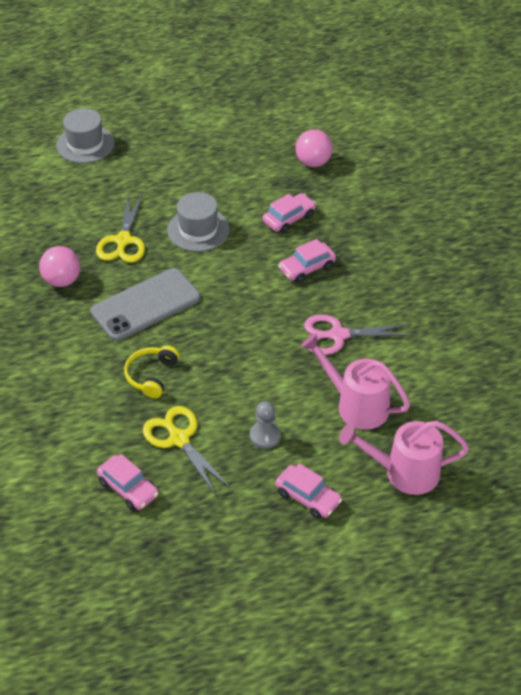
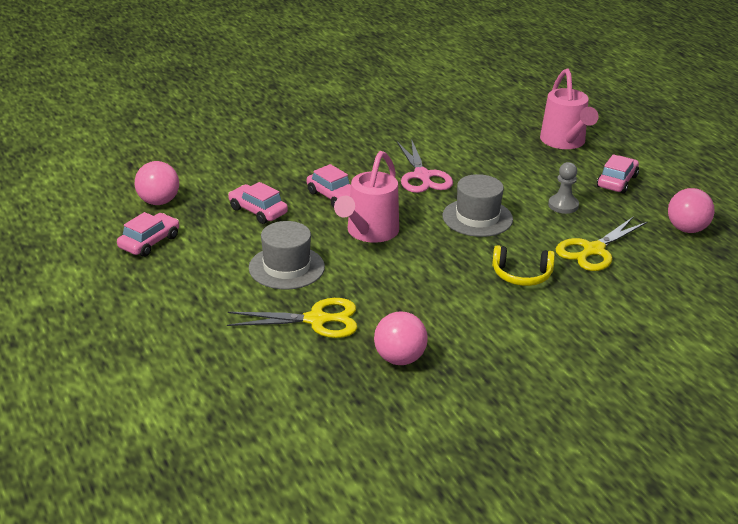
camera: 100 degrees left, 15 degrees down
grey hat [56,108,115,163] -> grey hat moved to [442,174,513,237]
grey phone [91,268,201,341] -> none
pink car [97,454,159,511] -> pink car moved to [117,212,179,257]
pink watering can [301,333,410,430] -> pink watering can moved to [334,151,399,243]
none -> pink ball [668,188,715,233]

